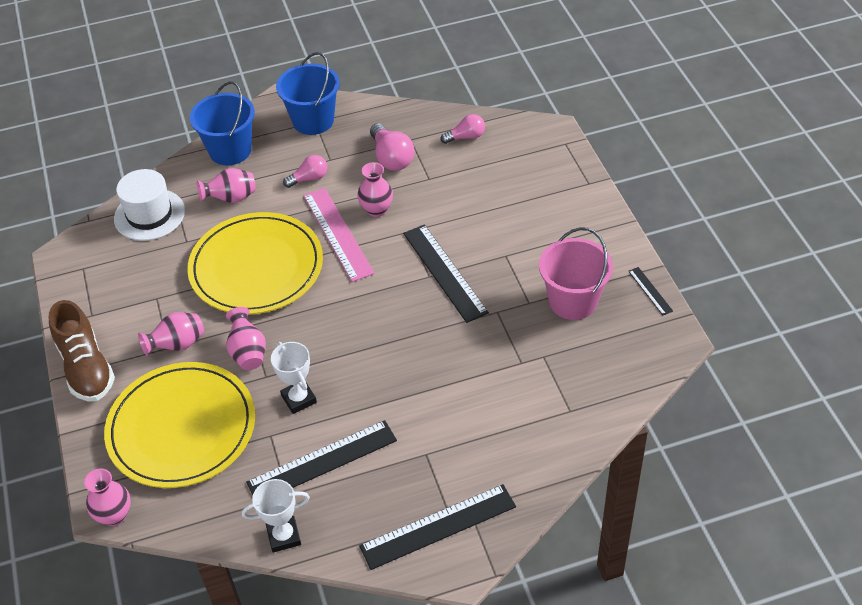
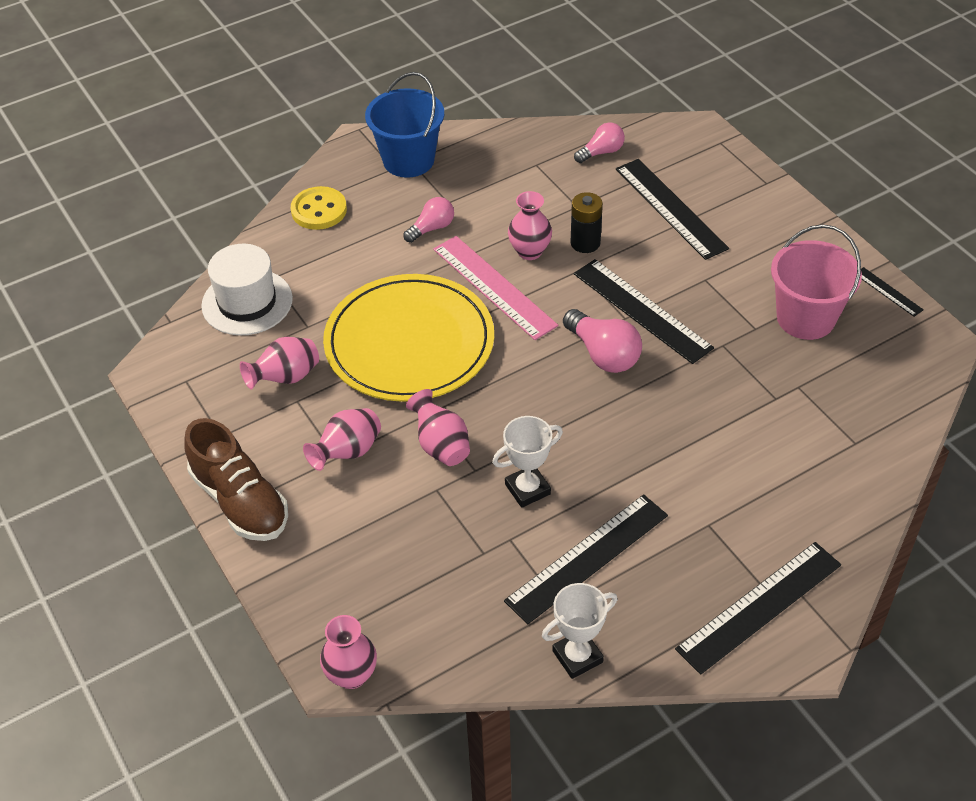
camera: 15 degrees left, 0 degrees up
yellow plate [104,362,255,488] -> none
blue bucket [190,81,255,165] -> yellow button [291,186,347,230]
pink vase [197,168,256,203] -> pink vase moved to [240,337,319,389]
white trophy [271,342,317,414] -> white trophy turned 75 degrees counterclockwise [492,416,563,508]
pink light bulb [370,123,415,171] -> pink light bulb moved to [563,309,642,373]
none -> black battery [571,192,603,253]
none -> black ruler [616,159,729,260]

